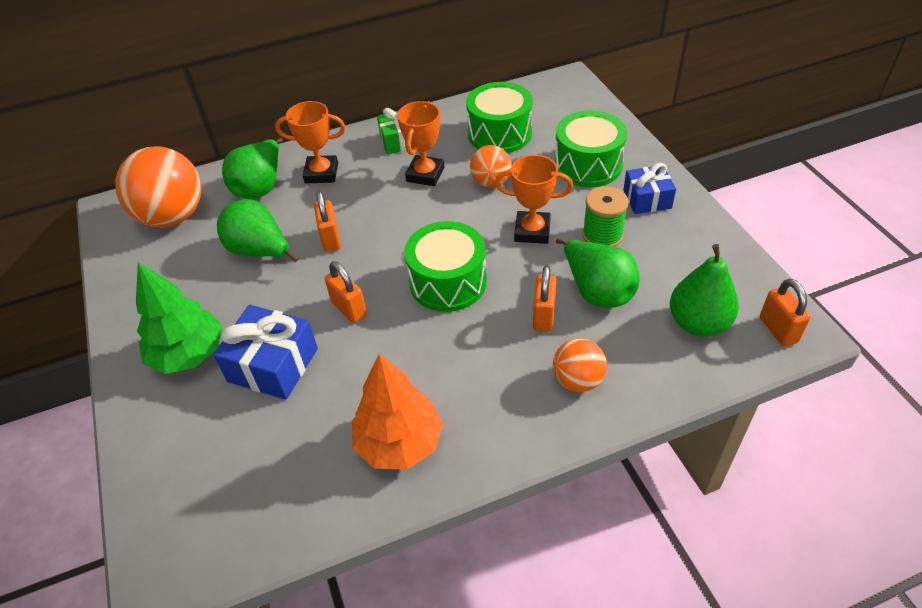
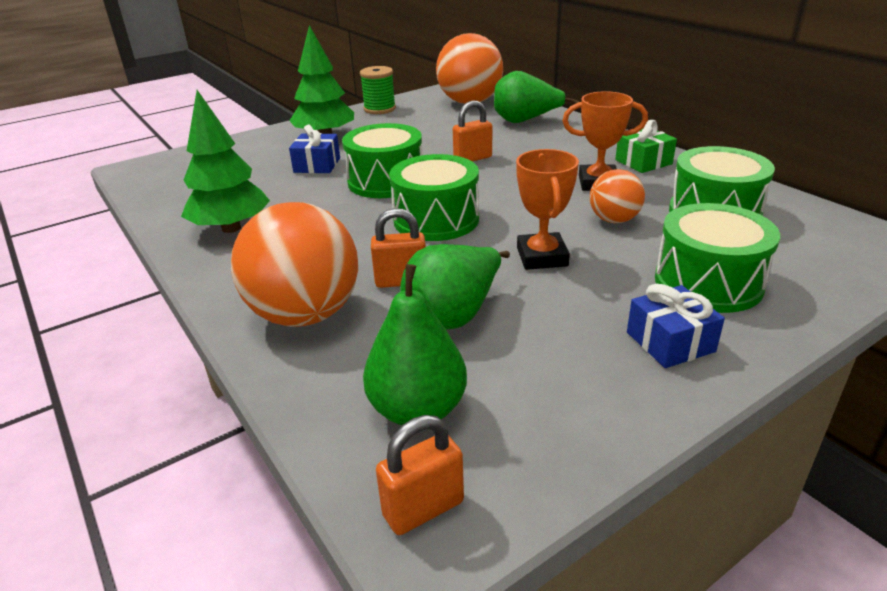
camera: 75 degrees right, 15 degrees down
blue gift [213,305,318,400] -> blue gift [289,125,340,173], size x0.66
green pear [217,199,299,262] -> none
orange trophy [275,101,346,184] -> none
orange padlock [325,261,367,323] -> green drum [342,123,422,198]
orange tree [352,354,443,470] -> green tree [181,90,270,233]
orange ball [553,338,607,392] -> orange ball [231,202,358,327], size x1.86
green spool [582,186,629,247] -> green spool moved to [360,66,396,114]

